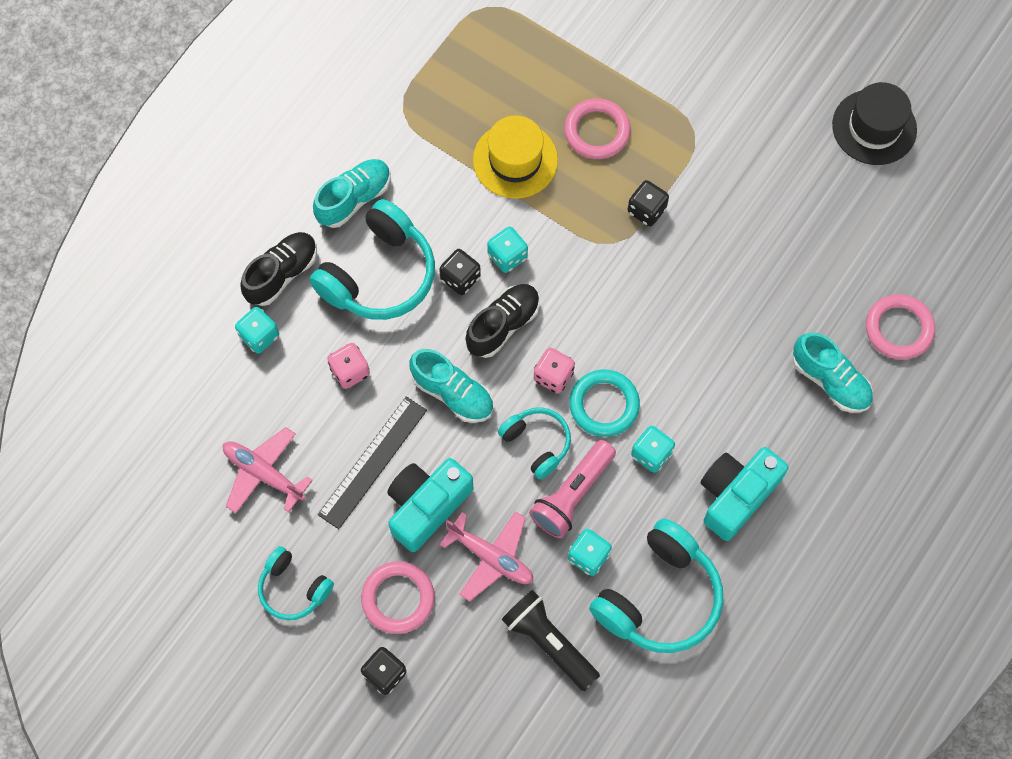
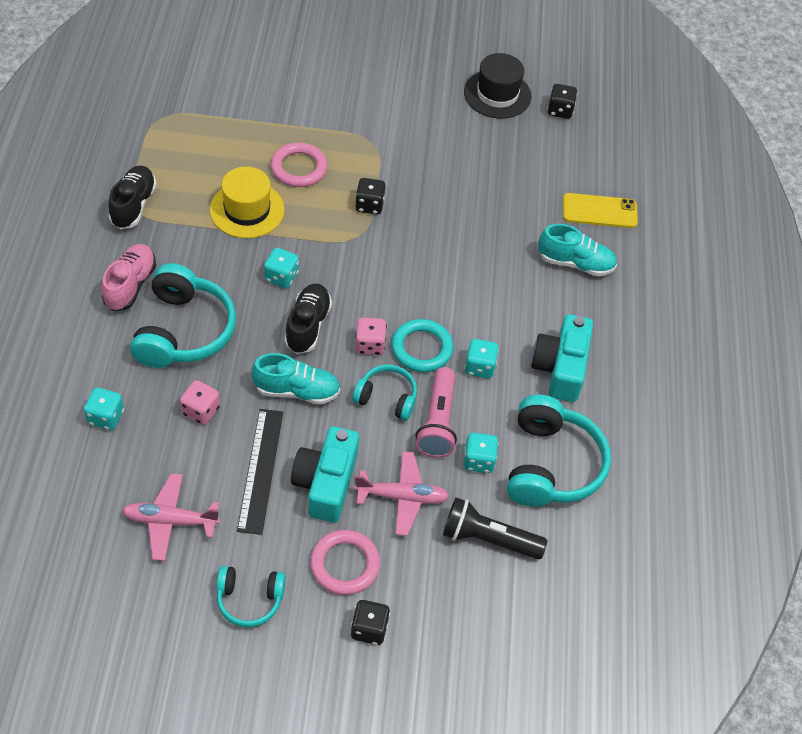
camera: 35 degrees left, 15 degrees down
black shoe [240,232,317,306] -> black shoe moved to [109,166,157,229]
turquoise shoe [313,159,391,228] -> pink shoe [102,244,156,311]
black dice [439,249,481,295] -> black dice moved to [547,84,577,119]
pink ring [866,294,935,360] -> yellow phone [563,193,638,228]

